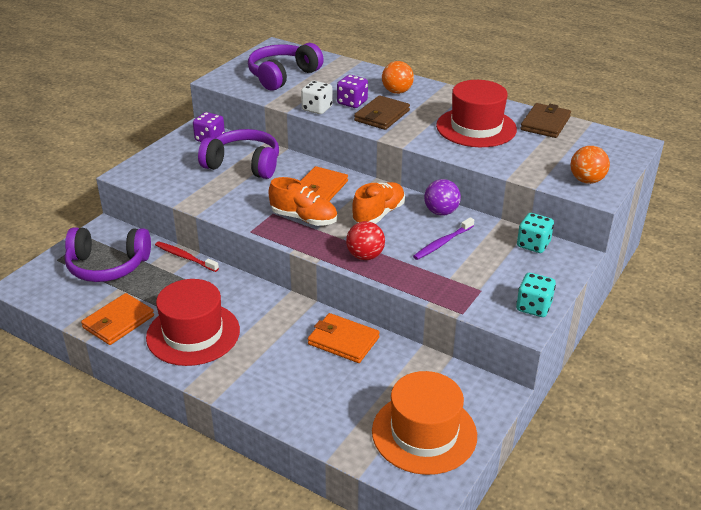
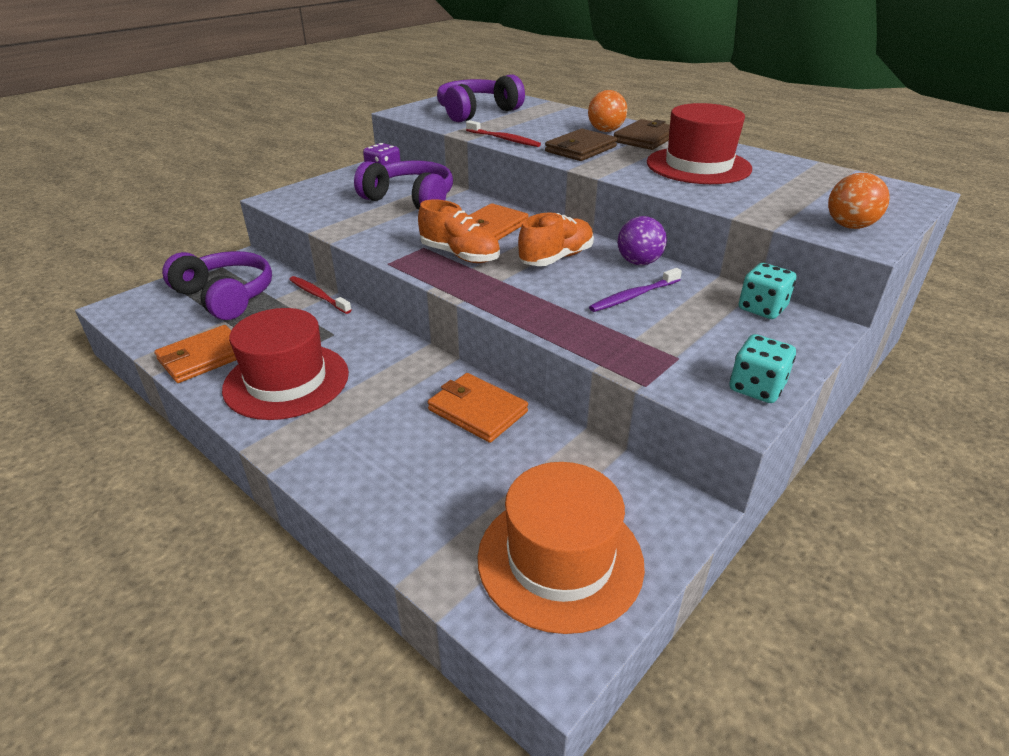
camera: 10 degrees right, 0 degrees up
purple headphones [65,227,151,282] -> purple headphones turned 150 degrees counterclockwise [162,251,272,320]
white dice [301,81,333,114] -> red toothbrush [466,120,541,147]
purple dice [337,75,368,108] -> none
red ball [346,221,385,260] -> none
brown wallet [520,103,571,138] -> brown wallet moved to [614,119,670,150]

